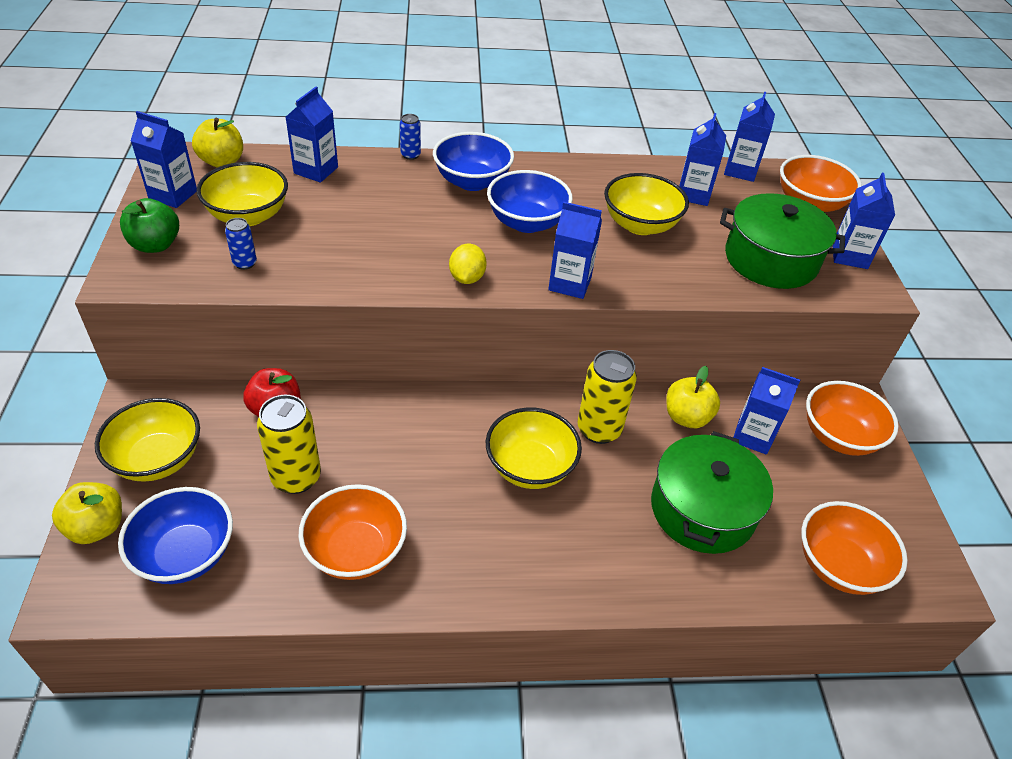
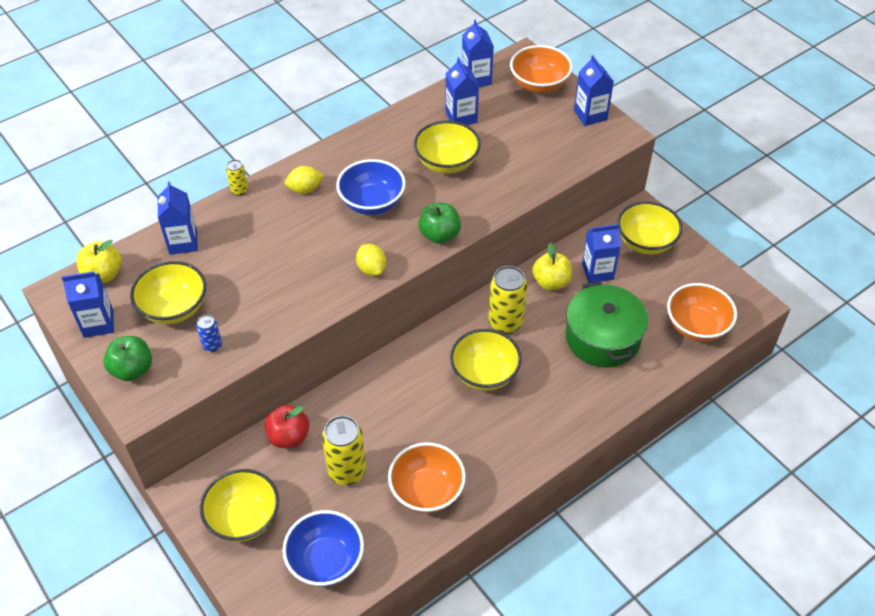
camera: 30 degrees left, 5 degrees up
yellow apple [52,482,122,544] -> none
blue can [400,114,421,160] -> yellow can [226,160,248,196]
blue bowl [433,132,514,191] -> yellow lemon [285,166,324,194]
blue carton [548,202,602,299] -> green apple [418,203,461,244]
green pot [720,193,845,289] -> none
orange bowl [806,381,899,456] -> yellow bowl [617,201,683,254]

